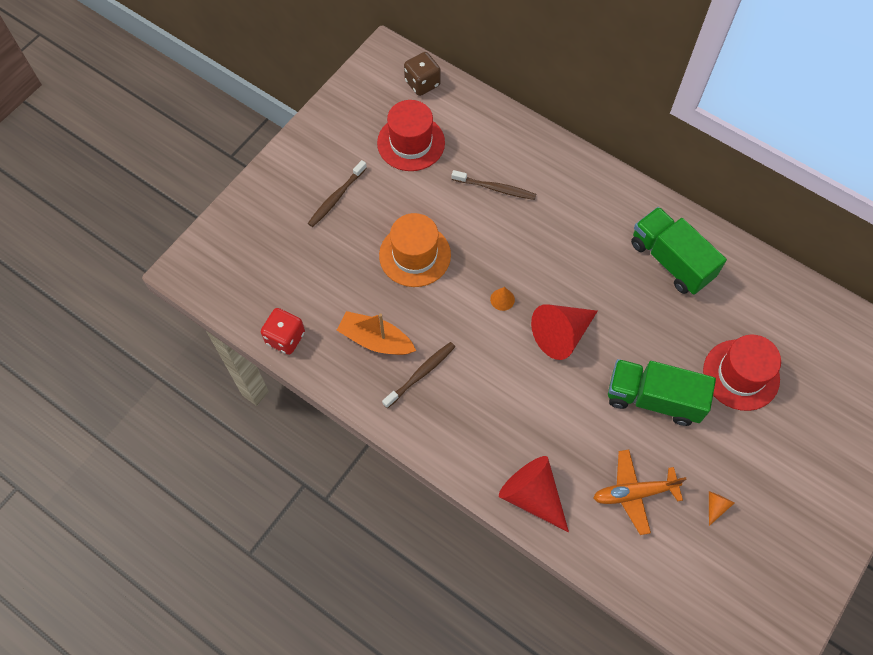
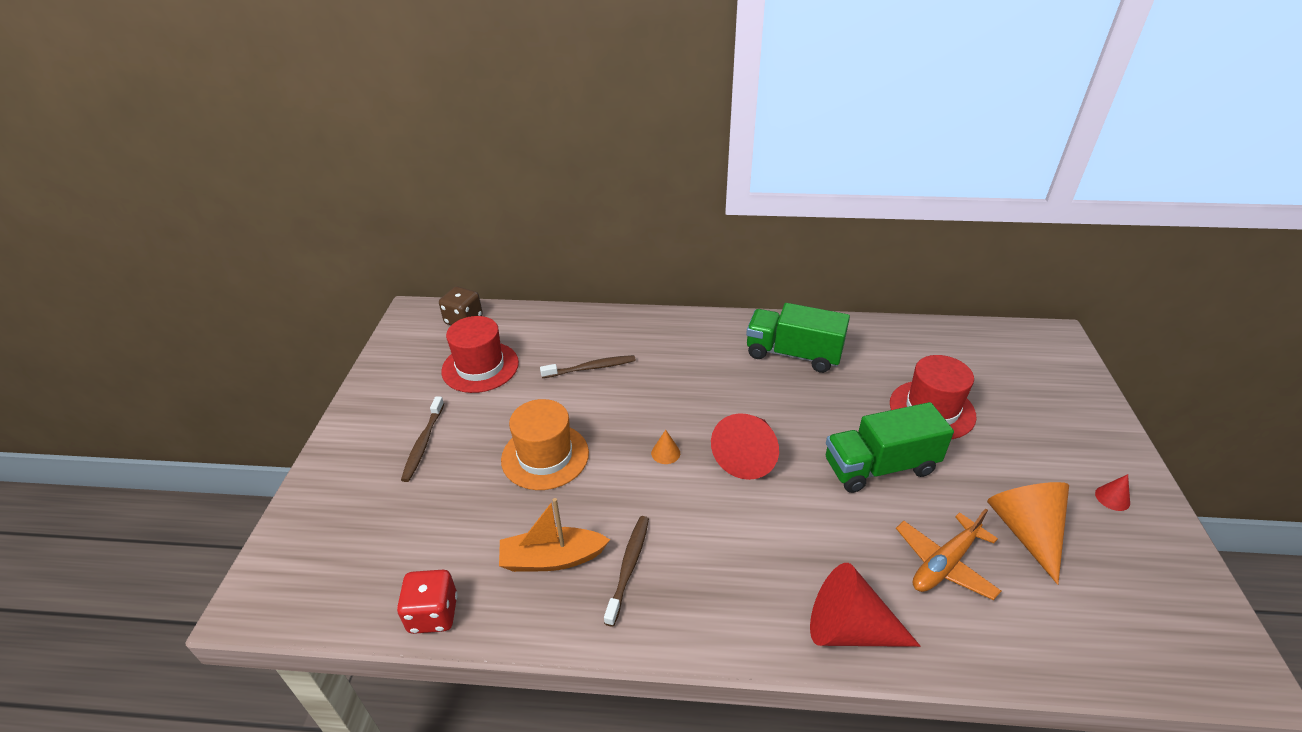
camera: 30 degrees left, 25 degrees down
orange cone [709,491,734,526] -> orange cone [987,482,1069,585], size x2.29
none -> red cone [1095,474,1130,511]

